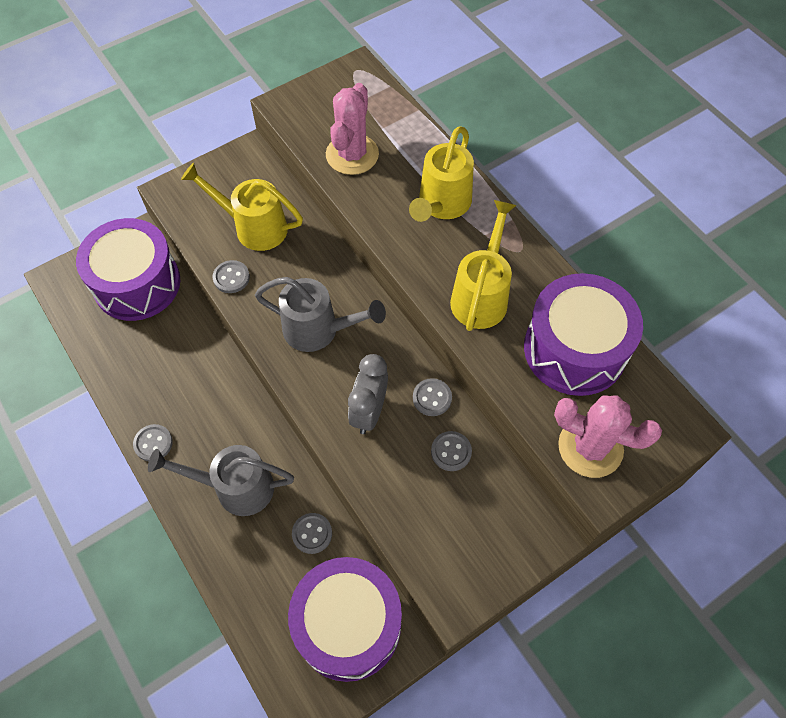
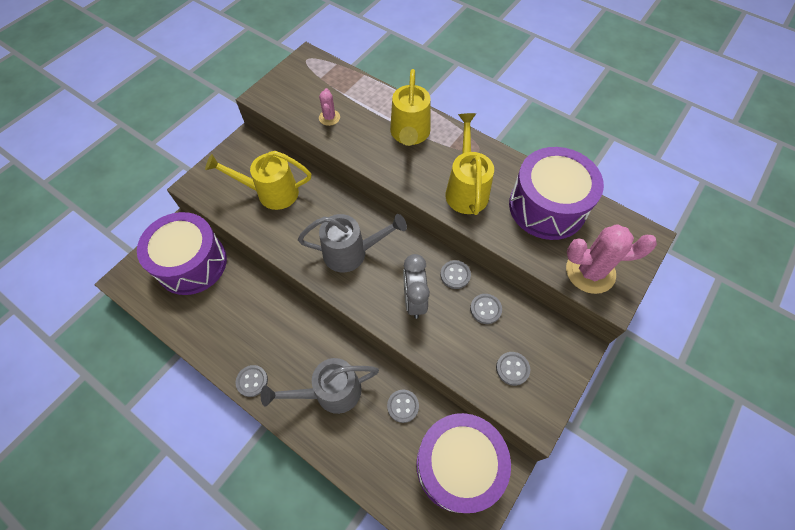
camera: 20 degrees left, 0 degrees up
grey button [213,260,250,293] -> grey button moved to [496,352,530,386]
pink cactus [326,83,379,175] -> pink cactus [319,88,340,126], size x0.52

